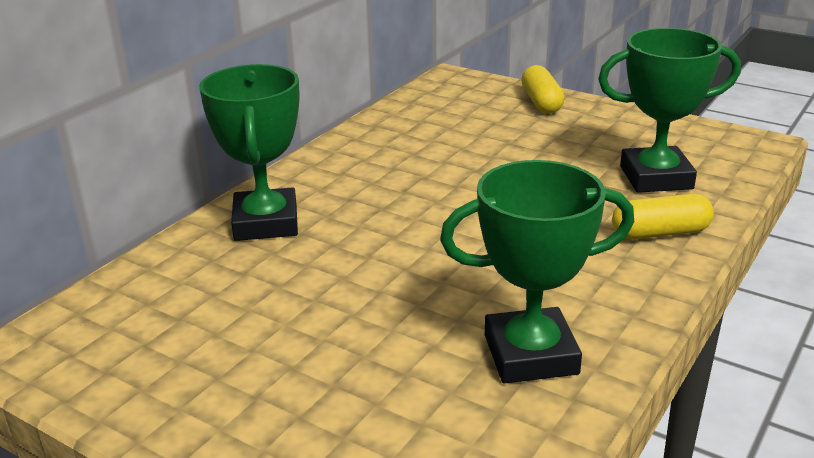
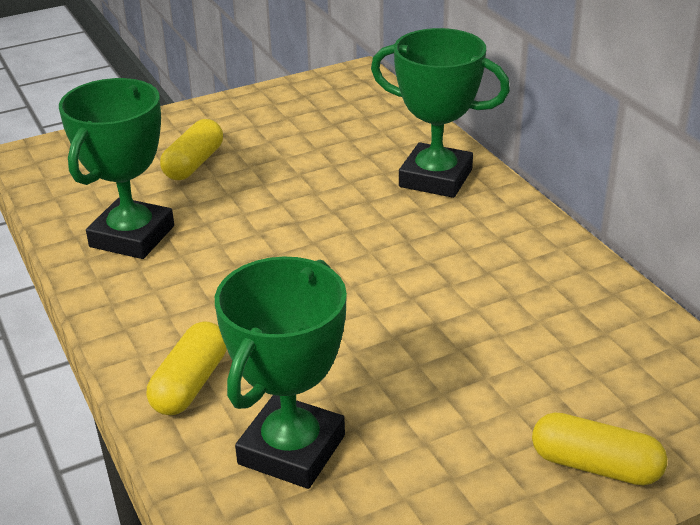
camera: 120 degrees right, 5 degrees up
none -> yellow capsule [160,119,223,180]

